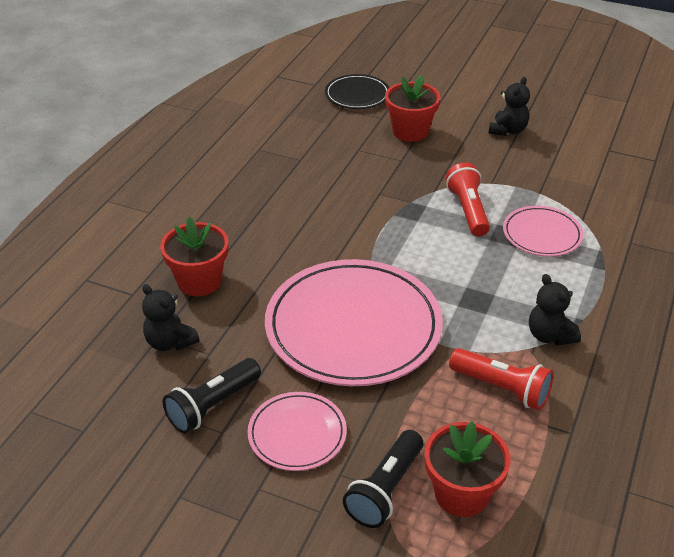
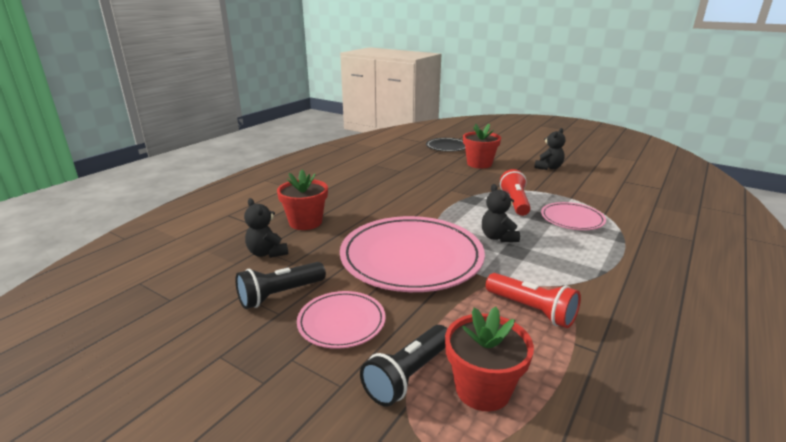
camera: 10 degrees right, 15 degrees down
black teddy bear [529,274,581,346] -> black teddy bear moved to [482,184,520,242]

